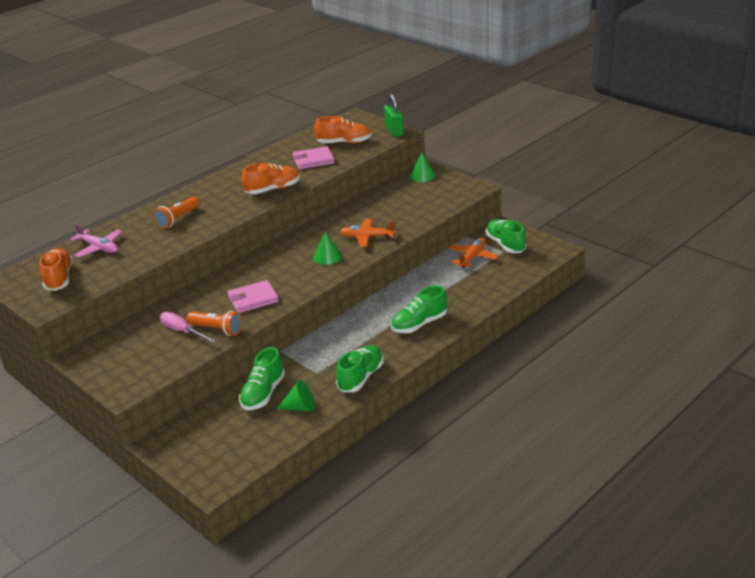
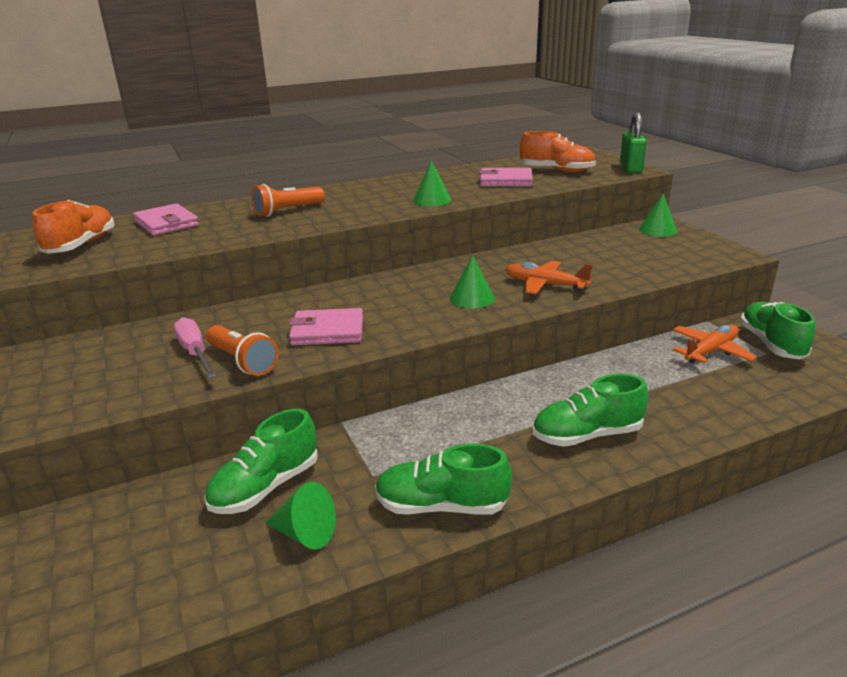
camera: 20 degrees right, 5 degrees down
pink plane [70,223,122,257] -> pink wallet [133,203,199,236]
orange shoe [242,163,300,194] -> green cone [413,160,452,206]
green shoe [336,345,384,392] -> green shoe turned 135 degrees counterclockwise [375,443,512,515]

